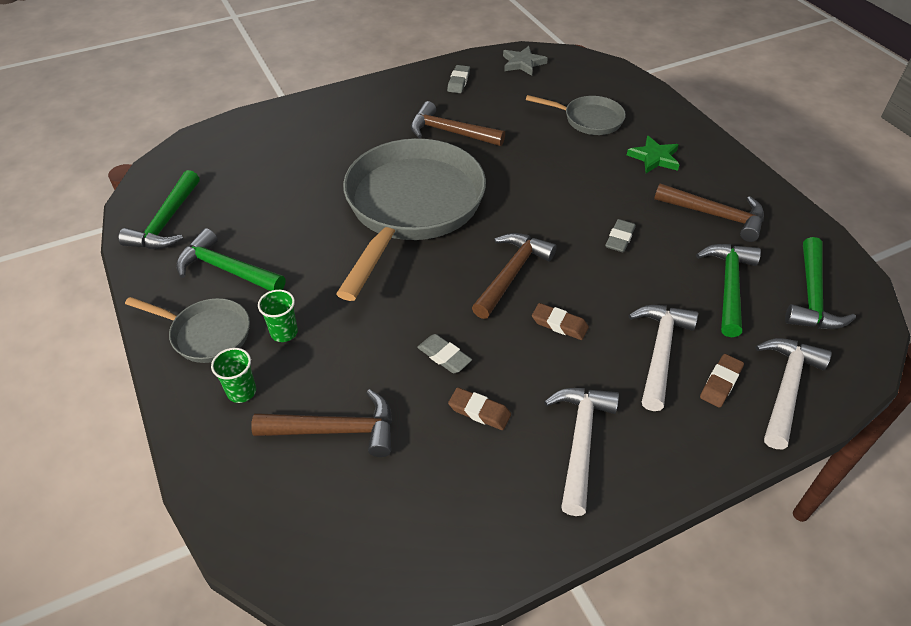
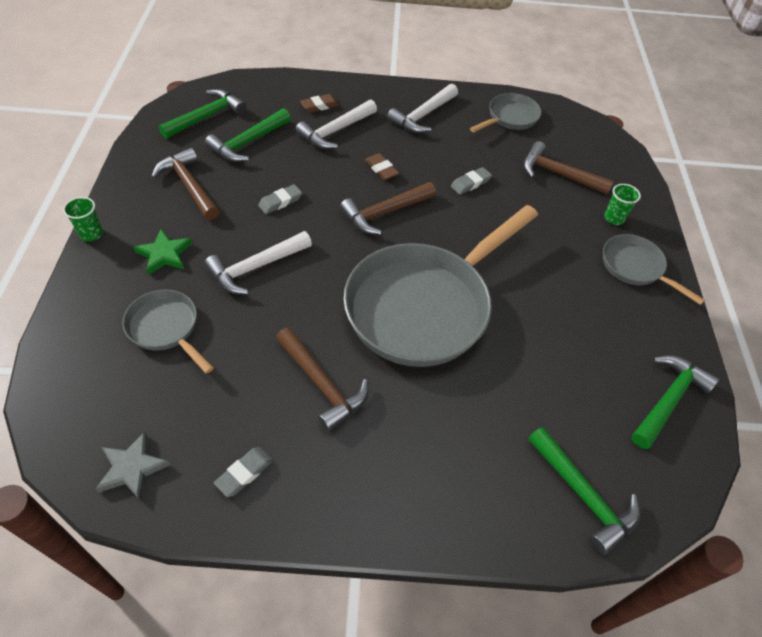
camera: 155 degrees left, 5 degrees up
green hammer [176,228,285,291] -> green hammer moved to [528,427,640,555]
green cup [258,290,298,342] -> green cup moved to [63,197,103,242]
grey eraser [417,334,472,373] -> grey eraser turned 75 degrees clockwise [451,167,492,195]
brown eraser [448,387,511,430] -> none
white hammer [756,338,832,449] -> white hammer moved to [204,231,312,294]
none -> grey pan [470,93,542,132]

